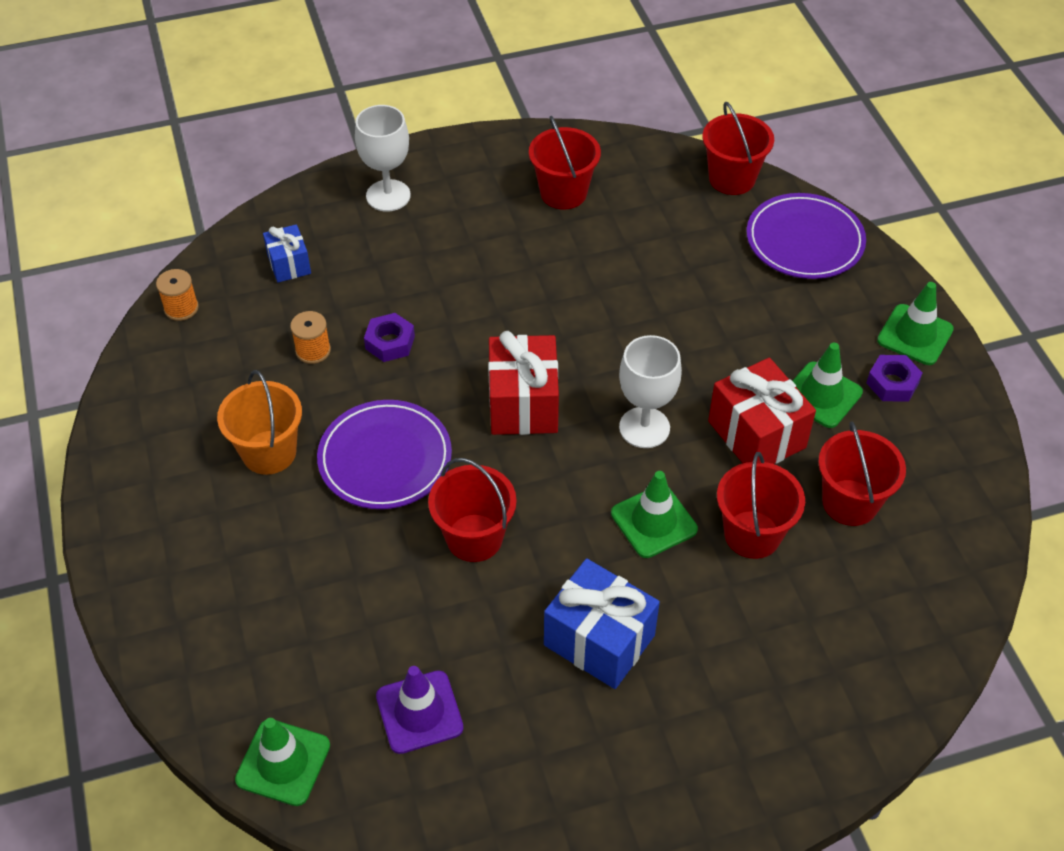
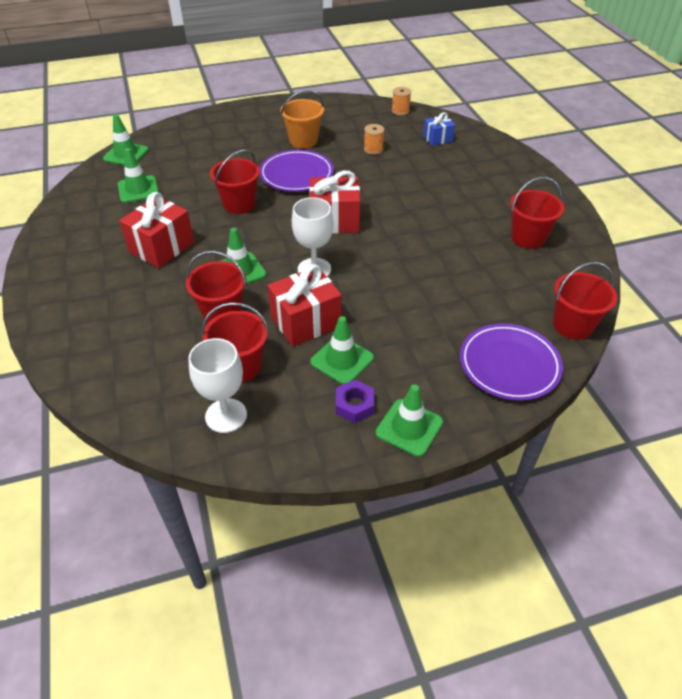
camera: 90 degrees right, 5 degrees down
white goblet [355,105,411,212] -> white goblet moved to [189,338,247,433]
purple nut [364,313,415,362] -> none
purple traffic cone [376,666,464,754] -> green traffic cone [118,148,159,203]
blue gift [544,558,660,689] -> red gift [119,192,194,268]

